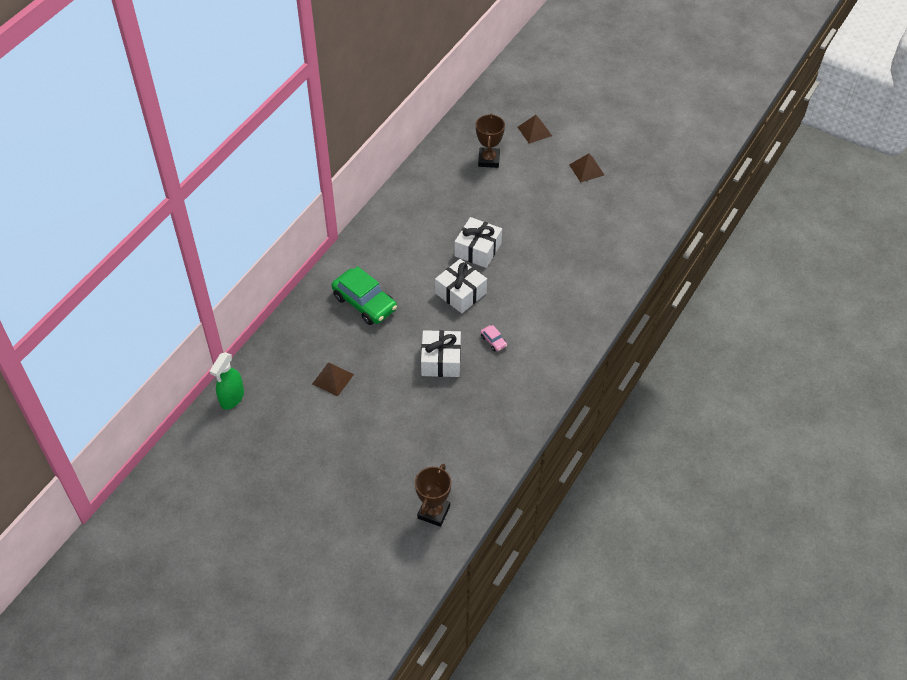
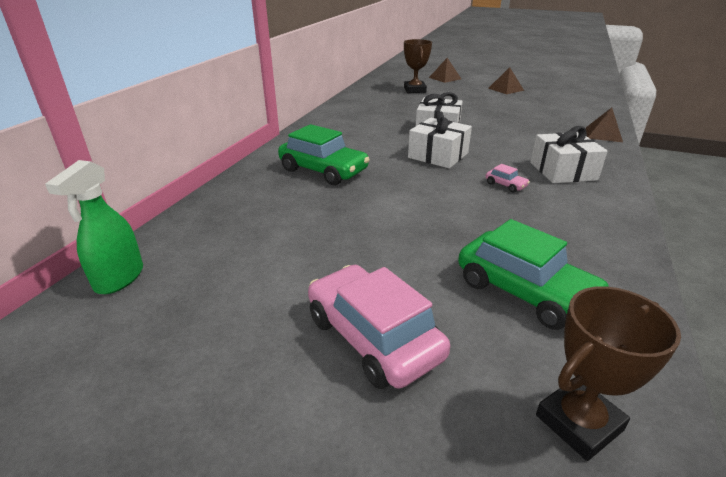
camera: 10 degrees left, 20 degrees down
brown pyramid [312,362,354,396] -> brown pyramid moved to [586,107,623,142]
brown trophy [415,464,451,527] -> brown trophy turned 45 degrees clockwise [536,286,681,461]
white gift [421,330,461,377] -> white gift moved to [530,126,608,183]
none -> pink car [308,265,450,389]
none -> green car [458,219,609,330]

